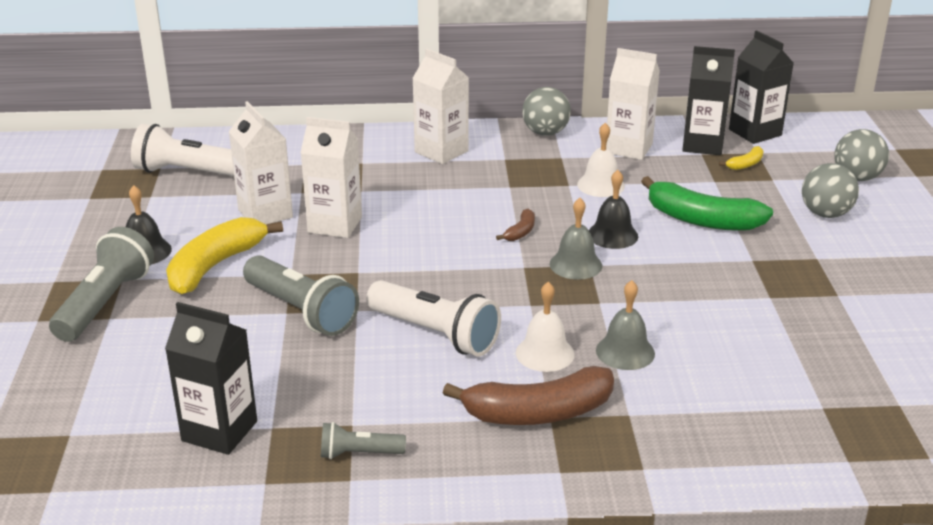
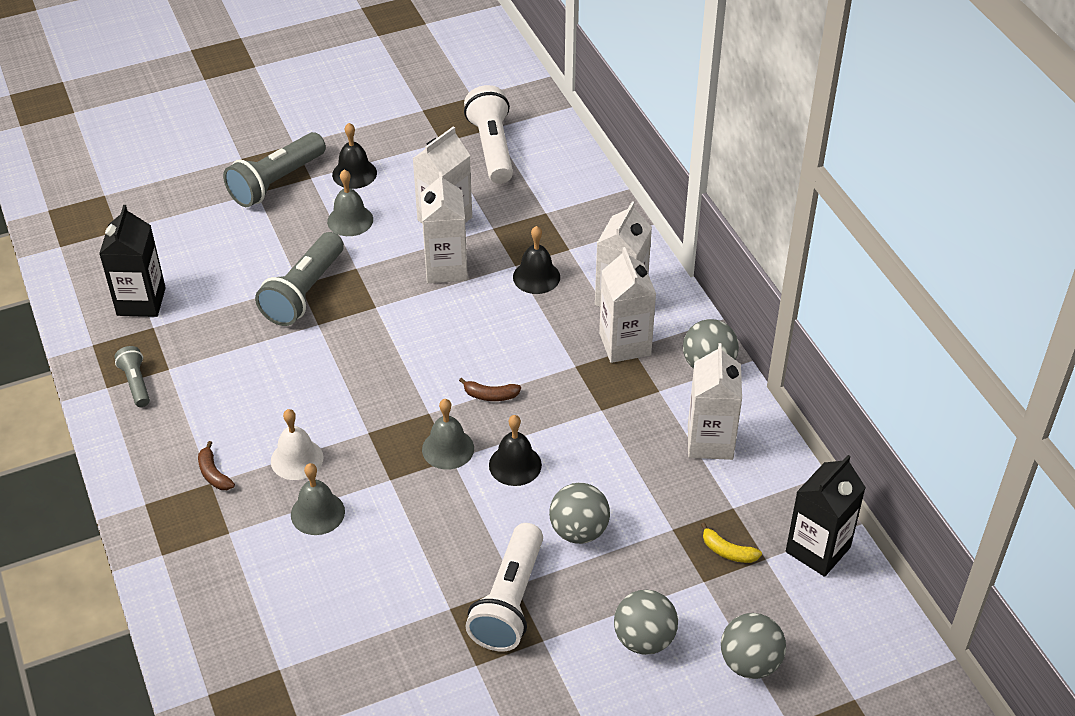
camera: 70 degrees right, 15 degrees up
grey flashlight [49,227,154,342] -> grey flashlight turned 135 degrees clockwise [223,132,326,207]
yellow banana [166,217,283,294] -> grey bell [327,169,373,236]
white flashlight [366,280,501,356] -> white flashlight moved to [465,523,543,651]
brown banana [443,366,614,425] -> brown banana [198,441,235,490], size x0.45
white bell [577,123,625,197] -> none
green banana [641,176,773,231] -> grey ball [549,483,610,544]
black carton [682,46,735,155] -> none
none -> black bell [513,226,560,294]
none -> white carton [599,247,656,363]

